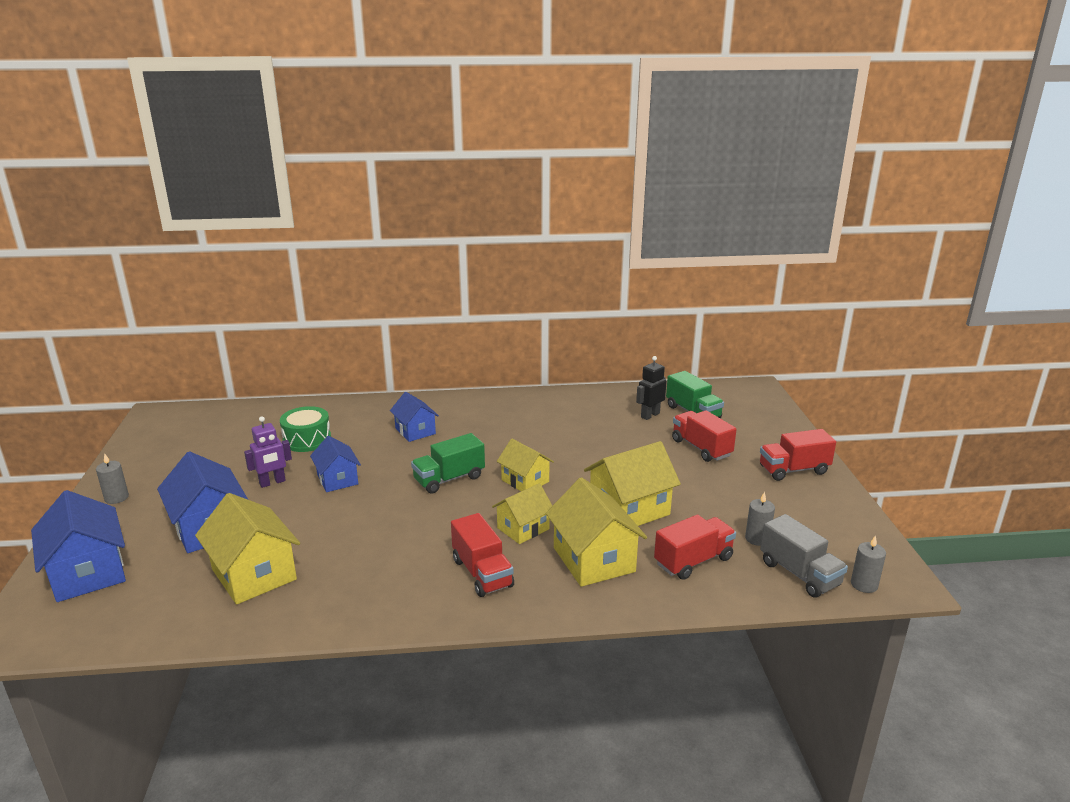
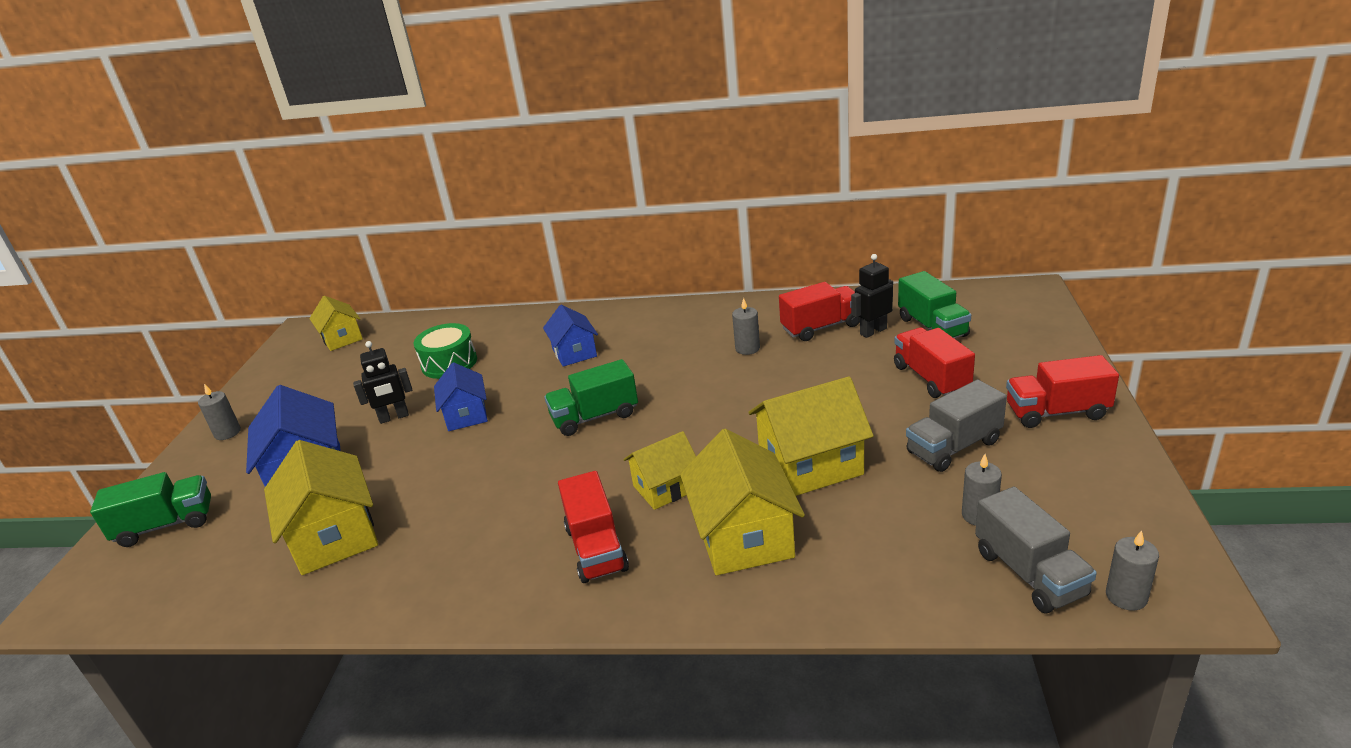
camera: 15 degrees right, 5 degrees up
blue house [31,490,126,602] -> green truck [90,472,211,547]
purple robot [244,416,292,488] -> black robot [353,341,412,424]
yellow house [497,439,554,491] -> yellow house moved to [309,296,363,351]
red truck [654,515,736,580] -> red truck moved to [779,282,860,341]
none -> grey candle [732,298,760,355]
none -> grey truck [906,380,1007,472]

